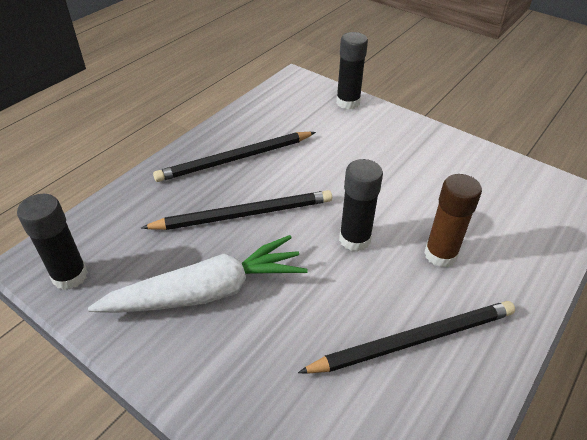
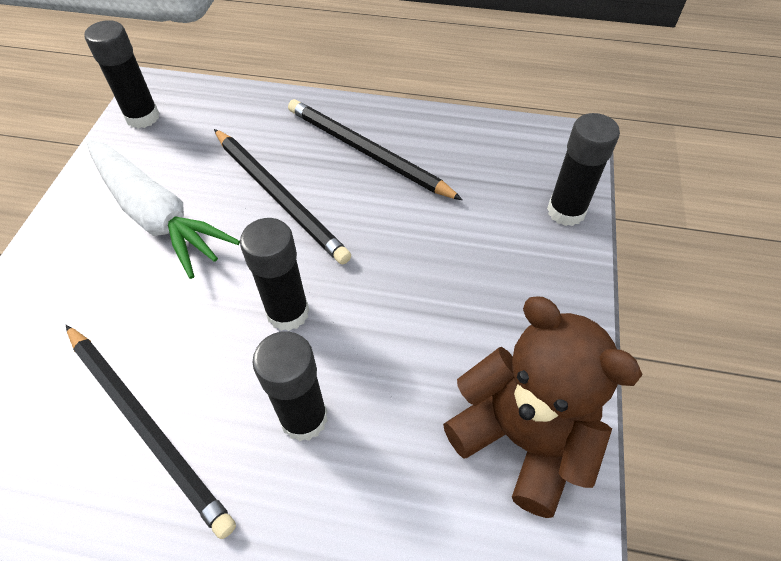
camera: 65 degrees right, 10 degrees up
brown glue stick [424,174,482,267] -> black glue stick [252,331,328,442]
none -> brown teddy bear [443,297,643,518]

